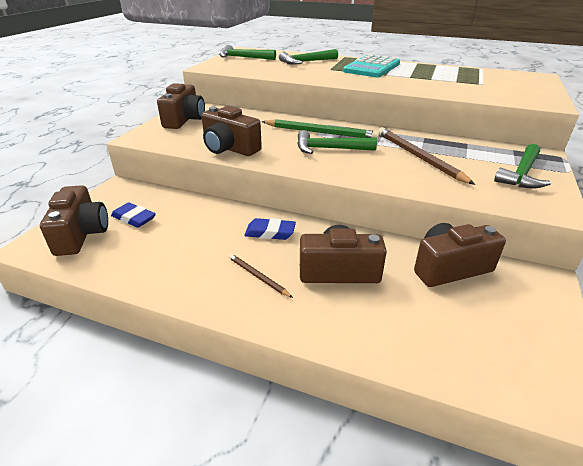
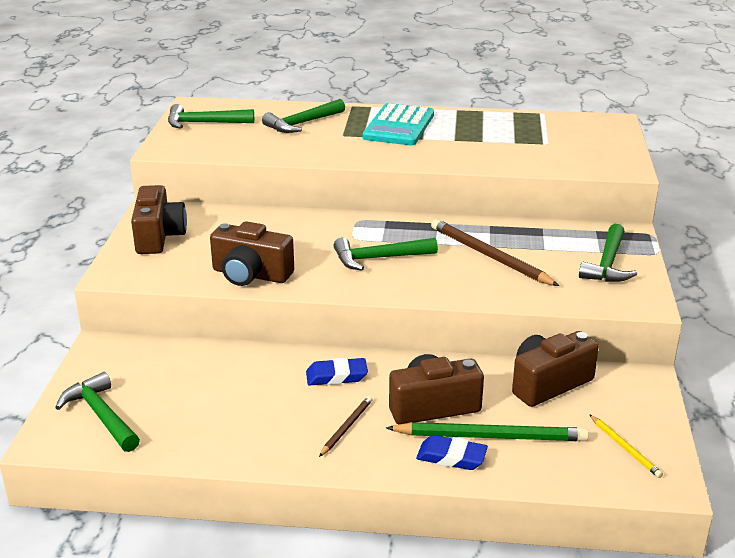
camera: 15 degrees left, 5 degrees down
brown camera [40,185,108,256] -> green hammer [55,372,140,452]
blue eraser [111,203,156,228] -> blue eraser moved to [416,435,488,470]
brown pencil [228,254,293,298] -> brown pencil turned 90 degrees clockwise [319,396,373,457]
green pencil [261,119,379,140] -> green pencil moved to [386,422,589,441]
none -> yellow pencil [589,414,663,478]

